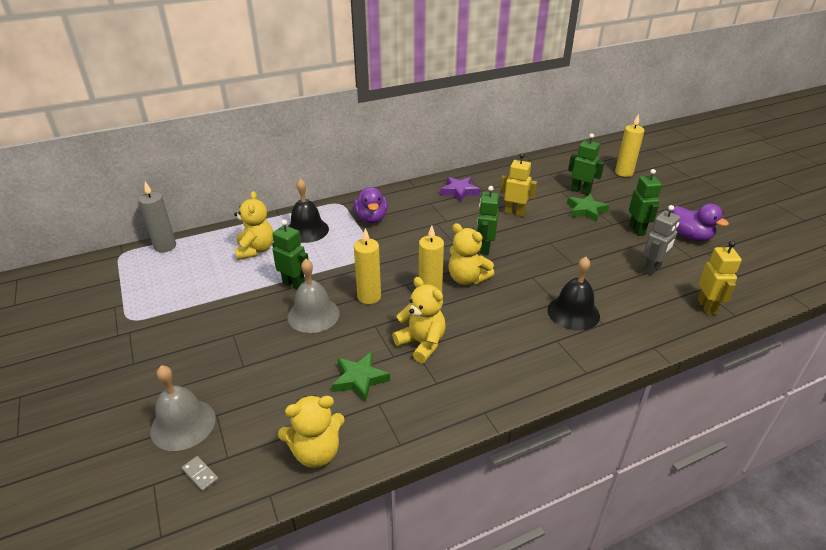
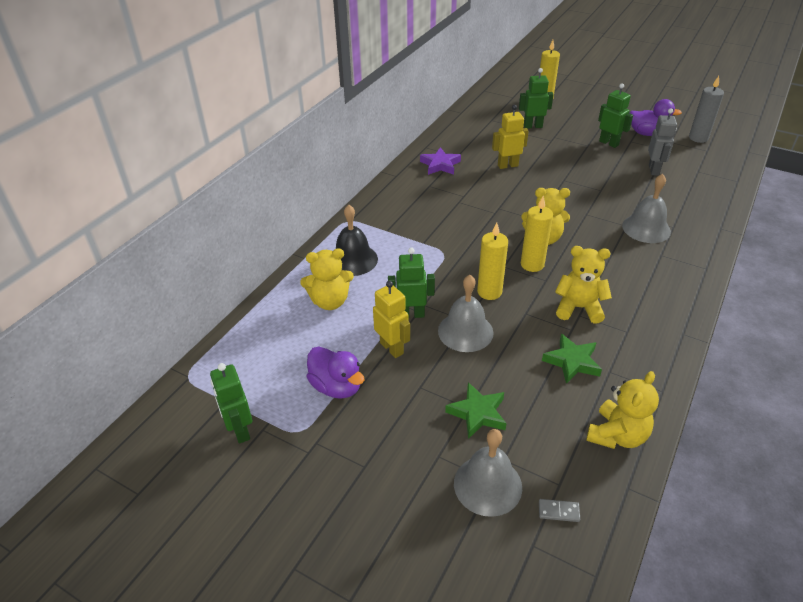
camera: 35 degrees left, 5 degrees up
grey candle [138,182,176,253] -> grey candle moved to [689,76,724,143]
yellow teddy bear [234,191,273,260] -> yellow teddy bear turned 120 degrees clockwise [300,248,354,310]
purple duck [354,187,388,223] -> purple duck moved to [307,346,364,399]
green robot [477,186,499,255] -> green robot moved to [210,363,252,444]
black bell [547,257,600,331] -> grey bell [622,174,671,243]
green star [567,194,609,222] -> green star moved to [445,382,507,439]
yellow robot [698,241,742,315] -> yellow robot moved to [373,281,410,358]

